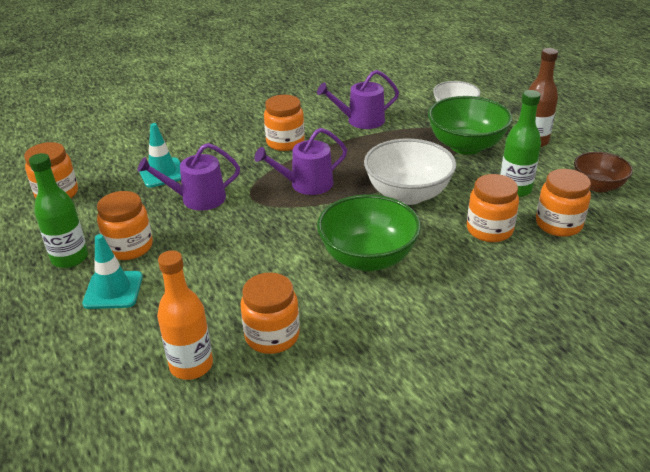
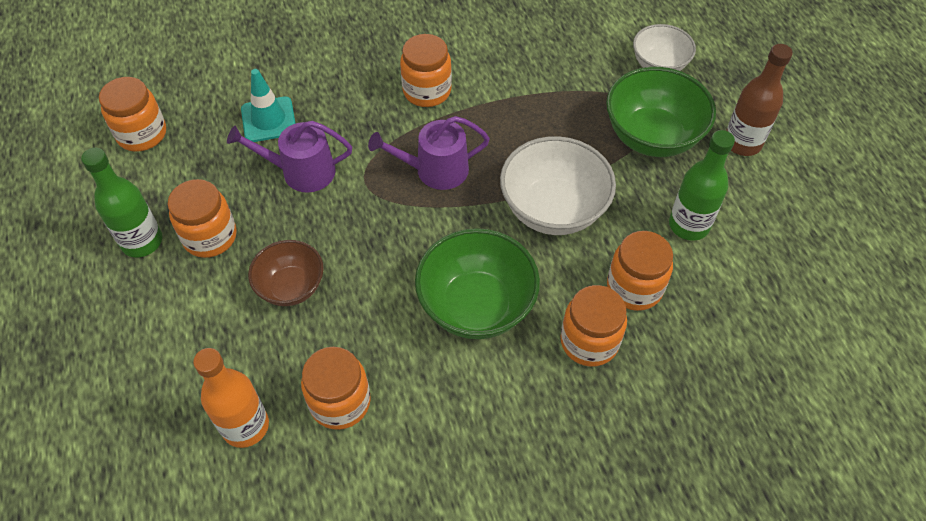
camera: 10 degrees right, 20 degrees up
turquoise traffic cone [82,234,143,309] -> none
purple watering can [317,70,399,129] -> none
orange jar [536,169,591,237] -> orange jar moved to [560,285,627,367]
brown bowl [574,152,633,192] -> brown bowl moved to [248,240,324,306]

